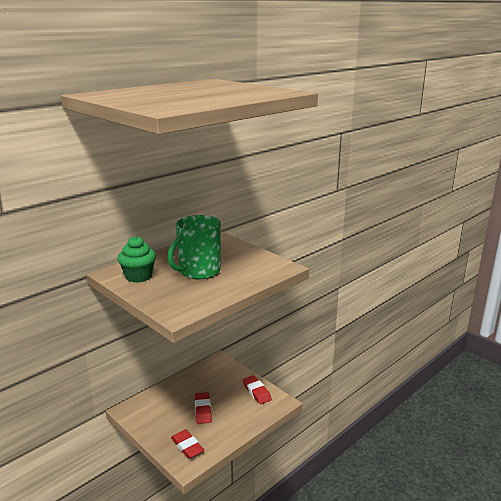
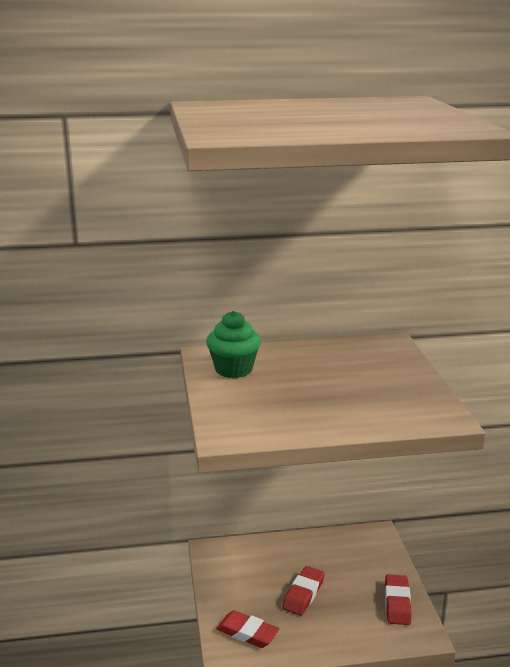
camera: 35 degrees right, 0 degrees up
green mug [168,215,221,279] -> none
red eraser [171,429,204,459] -> red eraser turned 60 degrees counterclockwise [216,610,279,648]

